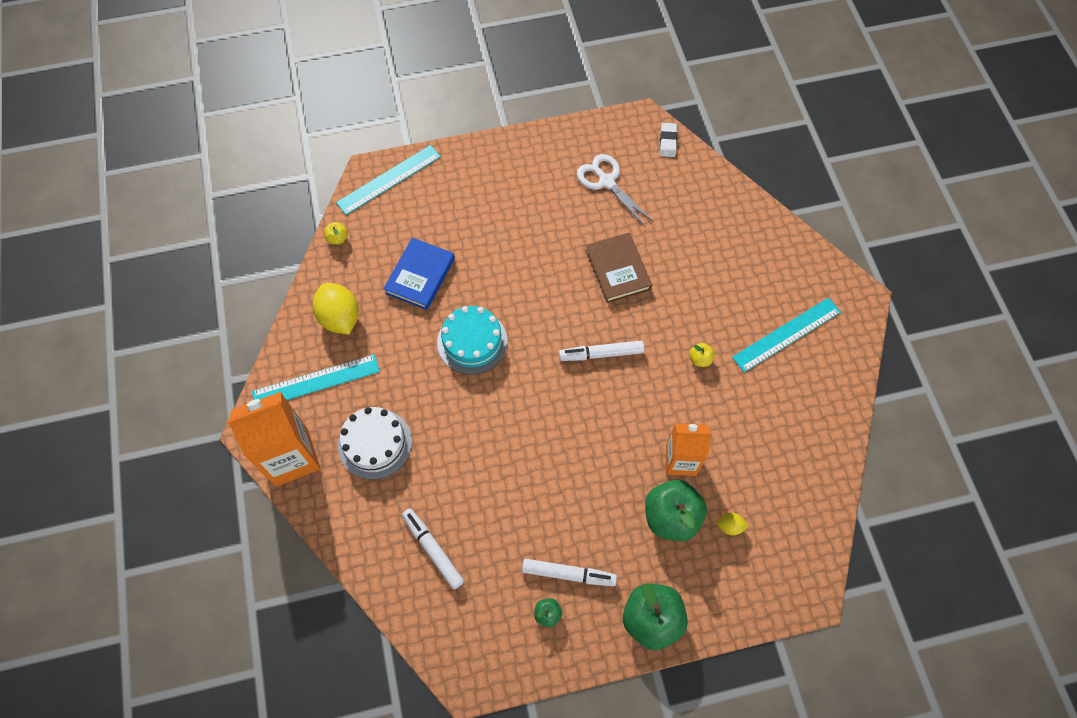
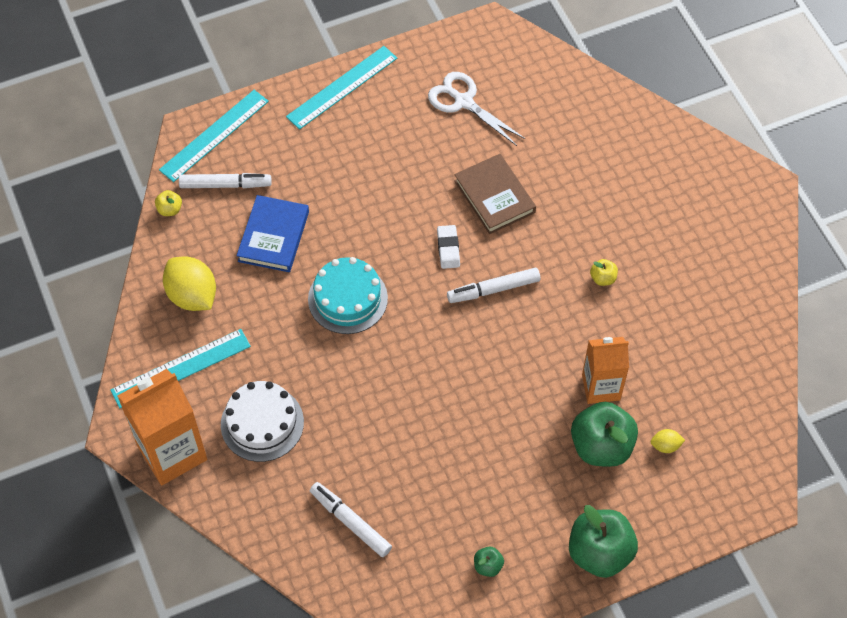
camera: 10 degrees left, 5 degrees down
white marker [522,559,617,586] -> white marker moved to [179,173,272,188]
white eraser [660,123,677,157] -> white eraser moved to [437,225,460,269]
turquoise ruler [732,298,841,372] -> turquoise ruler moved to [286,46,397,130]

